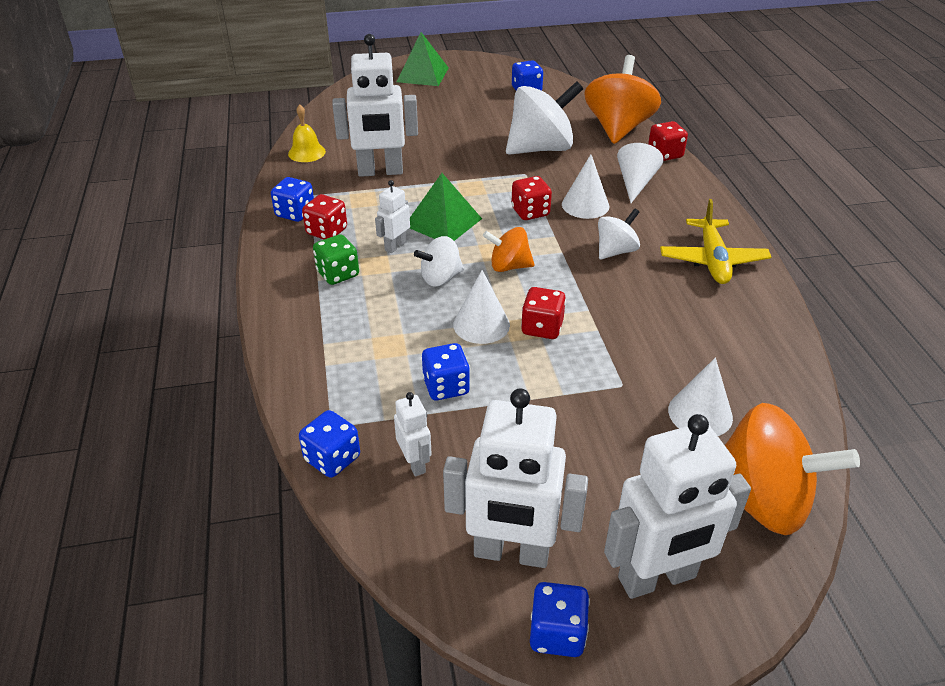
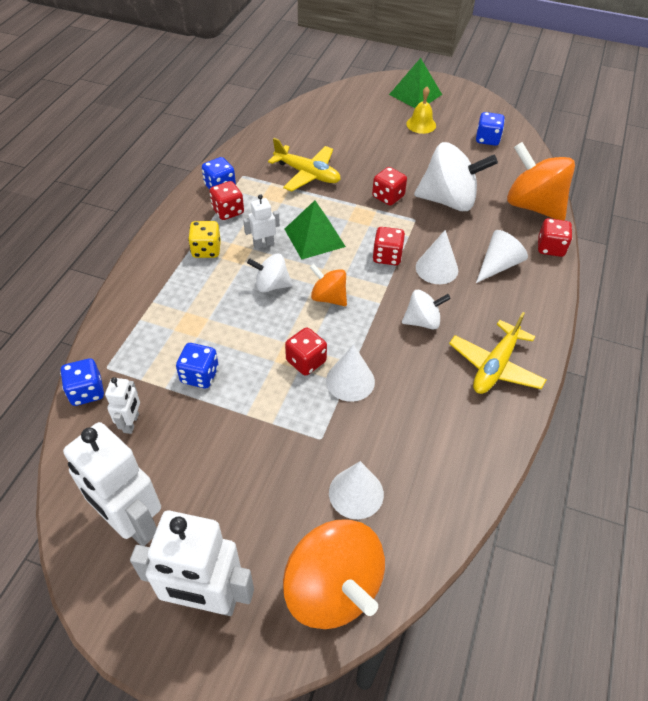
camera: 30 degrees right, 10 degrees up
yellow bell [288,104,326,162] -> yellow bell moved to [406,87,436,134]
green dice [313,234,359,285] -> yellow dice [188,221,221,258]
white robot [332,34,418,177] -> yellow plane [268,138,341,192]
white cone [453,270,510,344] -> white cone moved to [326,344,375,402]
blue dice [530,582,590,657] -> none
orange spinning top [584,55,661,144] -> orange spinning top turned 90 degrees counterclockwise [507,142,575,220]
none -> red dice [372,167,407,206]

